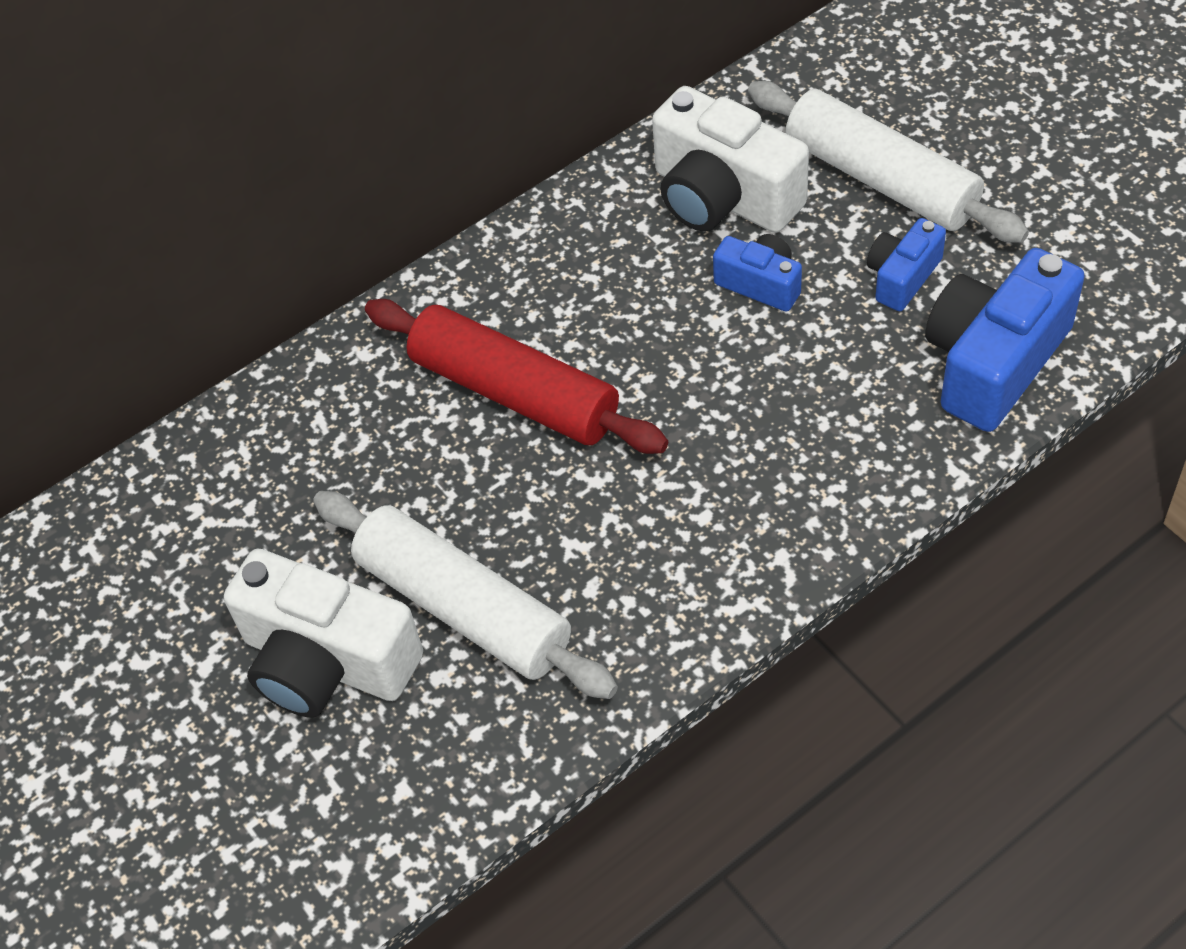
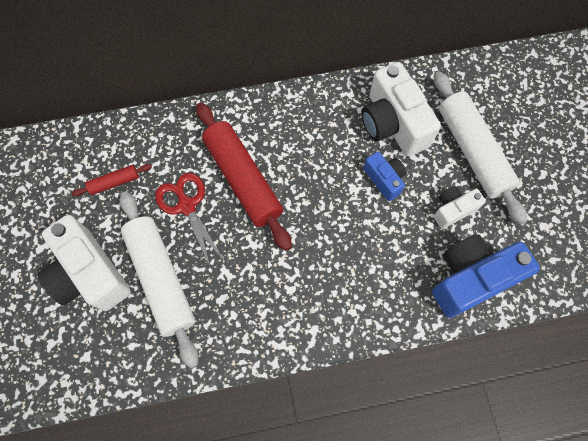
camera: 20 degrees right, 15 degrees up
blue camera [867,218,946,311] -> white camera [434,186,486,229]
none -> red rolling pin [72,164,152,196]
none -> red scissors [155,173,225,268]

